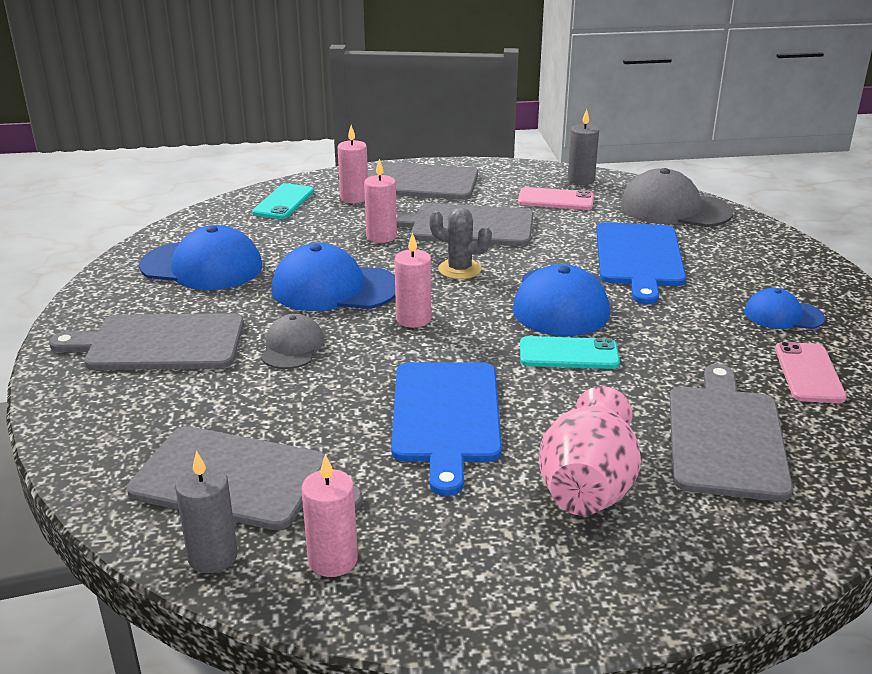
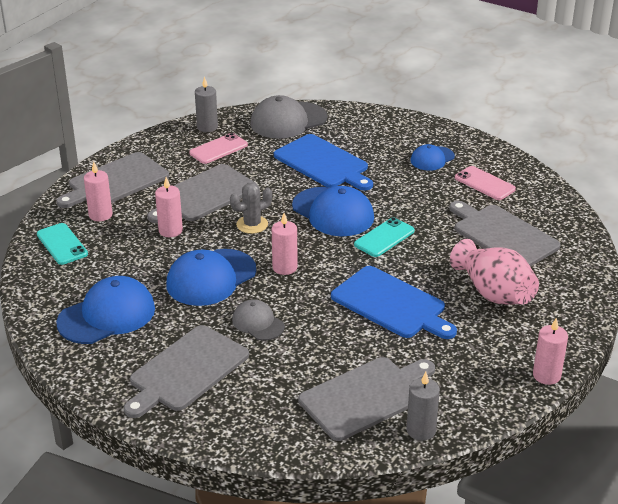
camera: 50 degrees left, 5 degrees up
pink candle [301,454,358,577] -> pink candle moved to [533,317,568,385]

